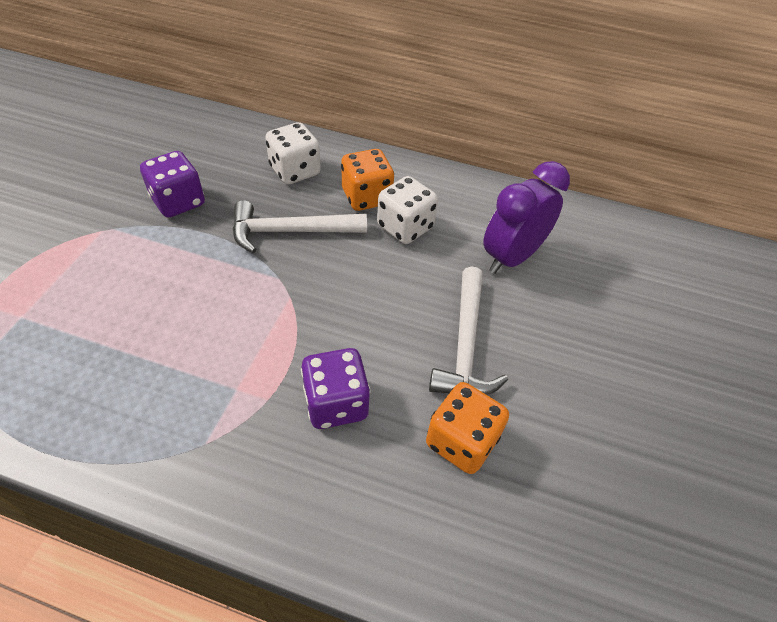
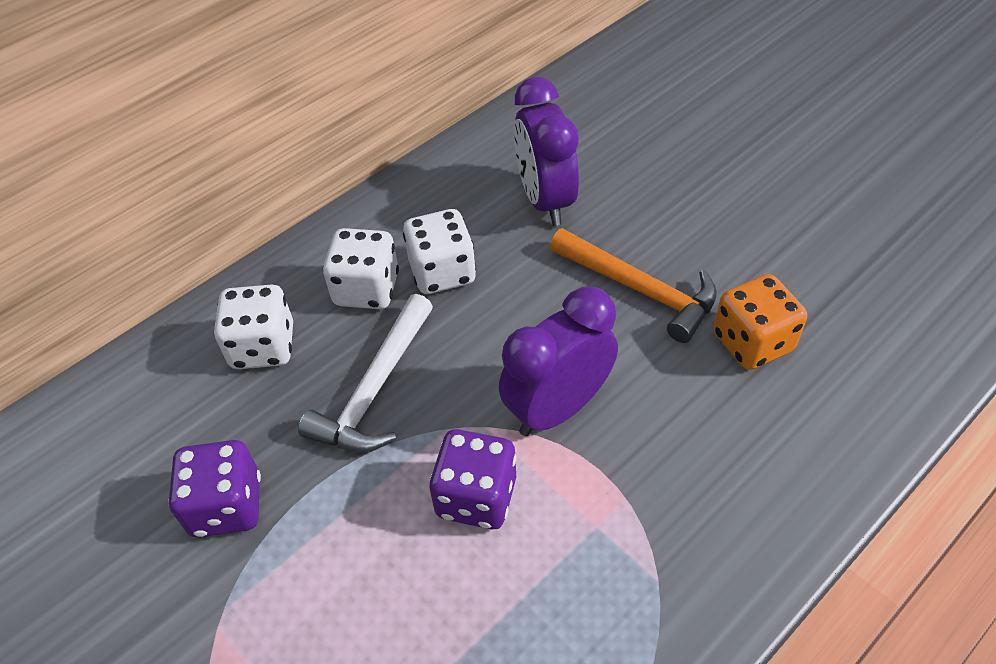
camera: 55 degrees left, 0 degrees up
purple dice [301,348,370,429] -> purple dice moved to [429,429,516,529]
orange dice [341,149,394,211] -> white dice [323,228,399,309]
white hammer [429,267,508,395] -> orange hammer [550,228,717,343]
none -> purple clock [499,287,618,436]

